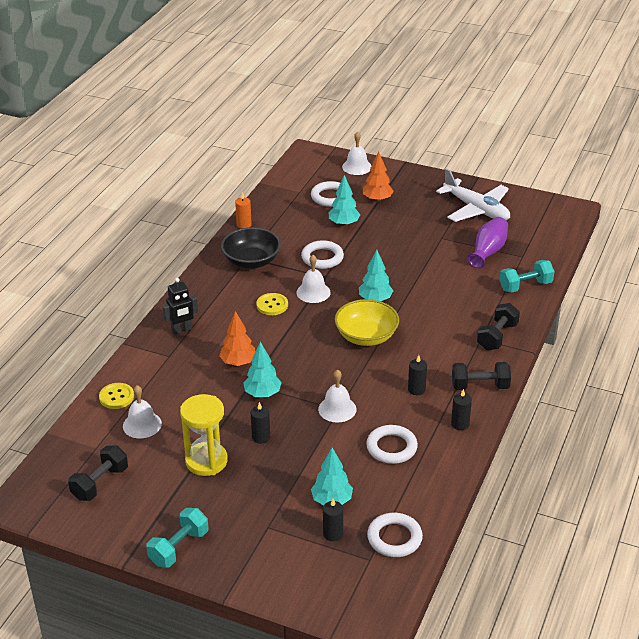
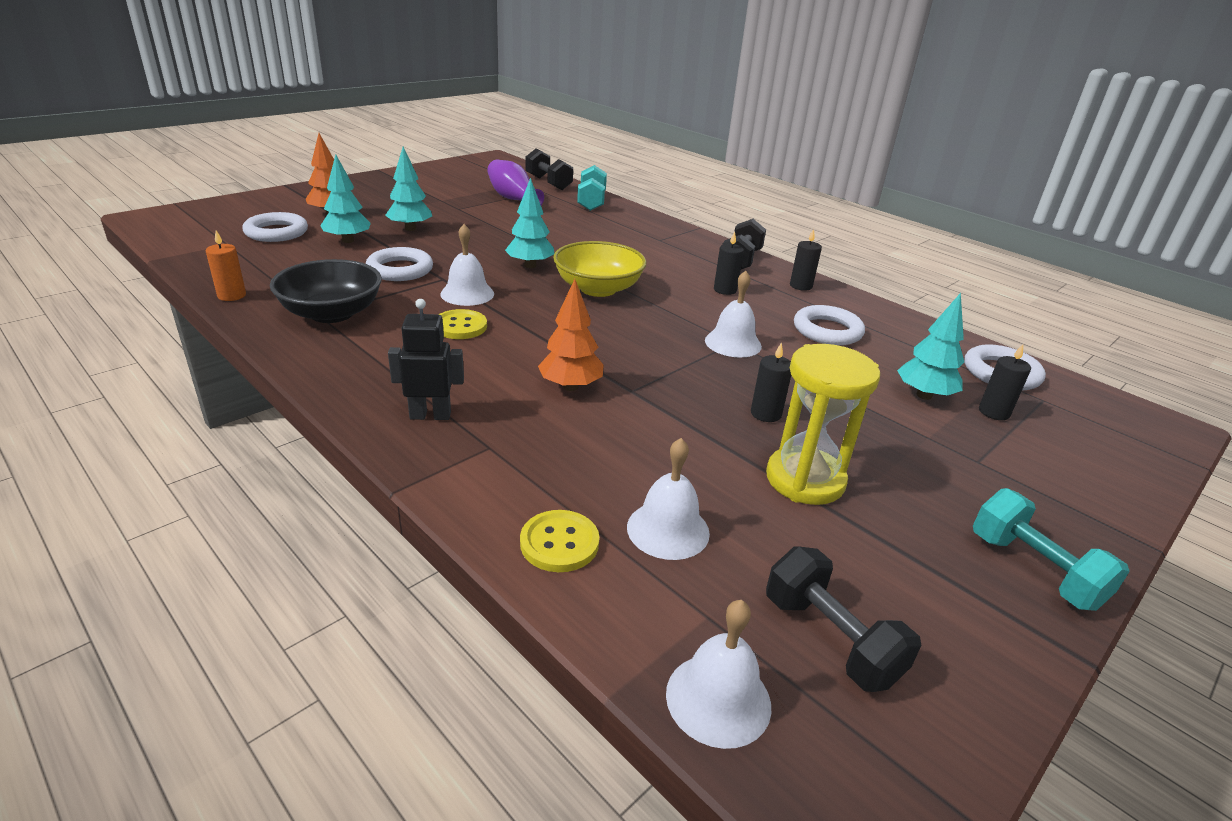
camera: 70 degrees left, 5 degrees down
black robot [163,278,198,335] -> black robot turned 90 degrees counterclockwise [388,299,464,420]
turquoise tree [243,342,282,397] -> turquoise tree moved to [385,146,432,231]
white bell [342,131,372,175] -> white bell moved to [666,600,771,749]
white plane [436,168,510,222] -> none
black dumbbell [477,303,520,350] -> black dumbbell moved to [525,149,573,190]

